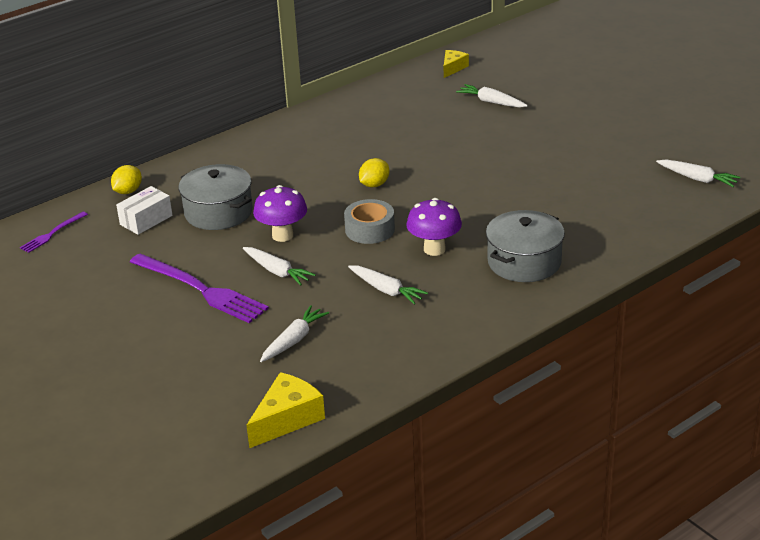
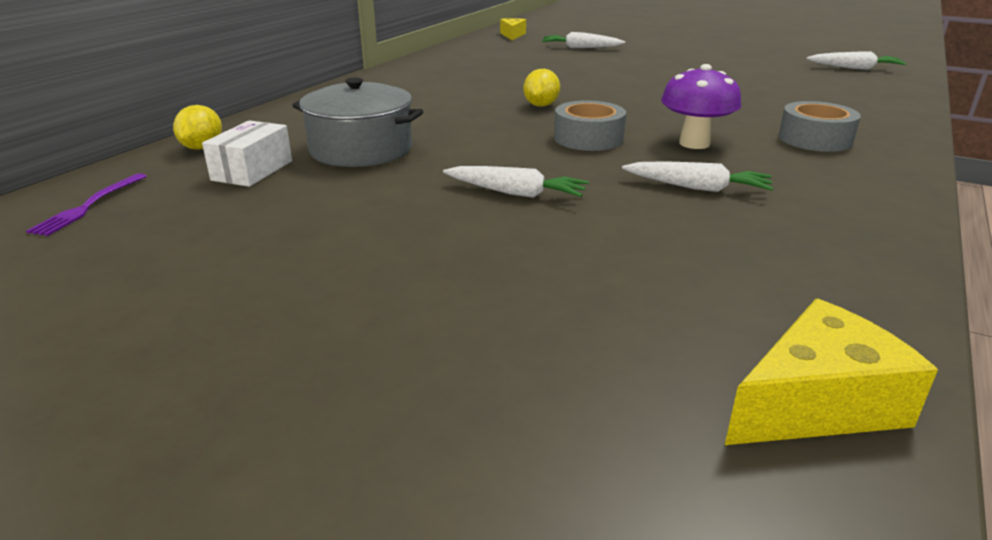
camera: 25 degrees left, 5 degrees down
purple fork [130,253,269,323] -> none
yellow cheese [246,372,325,448] -> yellow cheese turned 45 degrees clockwise [725,299,938,445]
purple mushroom [253,185,307,242] -> none
white carrot [260,305,329,362] -> none
grey pot [486,210,565,282] -> grey tape [779,101,861,152]

